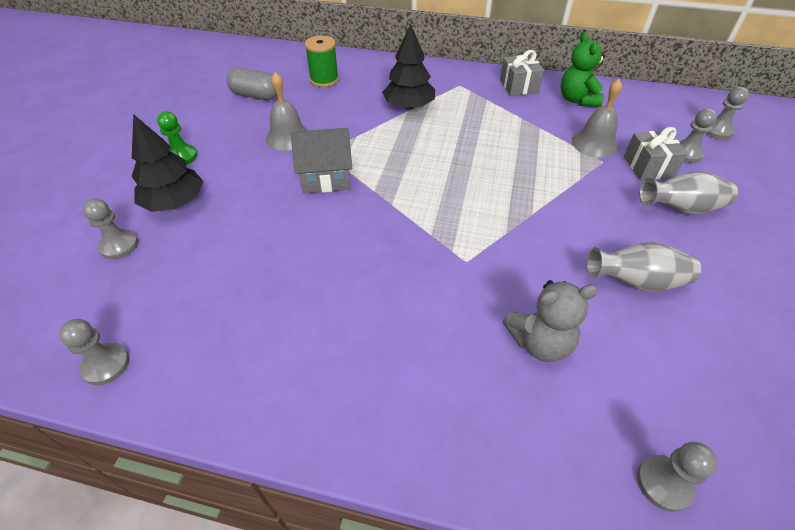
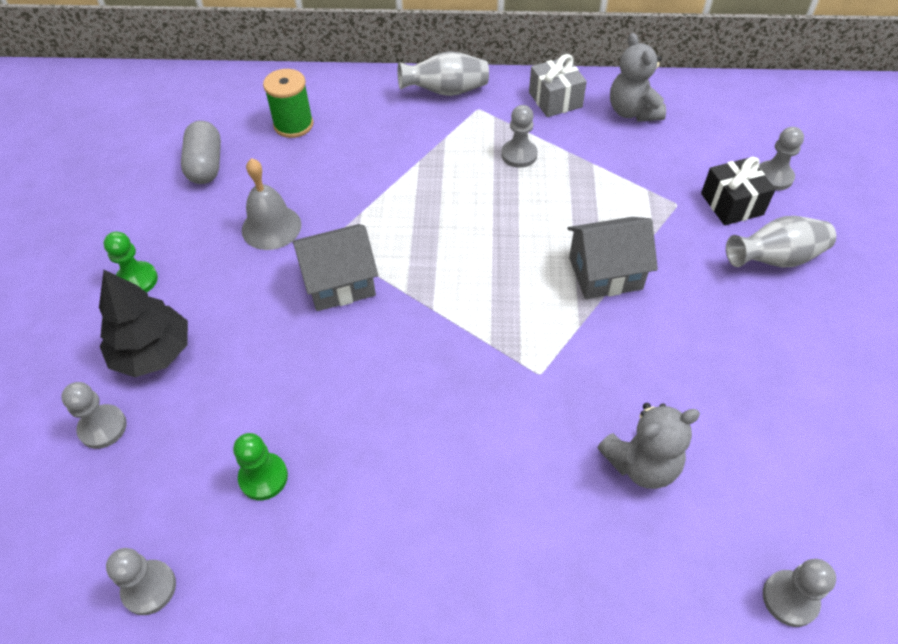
camera: 10 degrees left, 5 degrees up
grey capsule [227,68,277,100] -> grey capsule turned 75 degrees clockwise [181,121,221,184]
black tree [382,24,435,110] -> none
green teddy bear [561,32,605,107] -> grey teddy bear [610,33,666,122]
grey bell [572,79,622,158] -> none
grey vase [586,242,701,292] -> grey vase moved to [398,51,489,96]
grey gift [624,127,688,180] -> black gift [701,157,776,225]
grey pawn [705,87,749,140] -> grey pawn moved to [501,105,538,168]
none -> green pawn [233,433,288,500]
none -> grey house [567,217,658,299]

